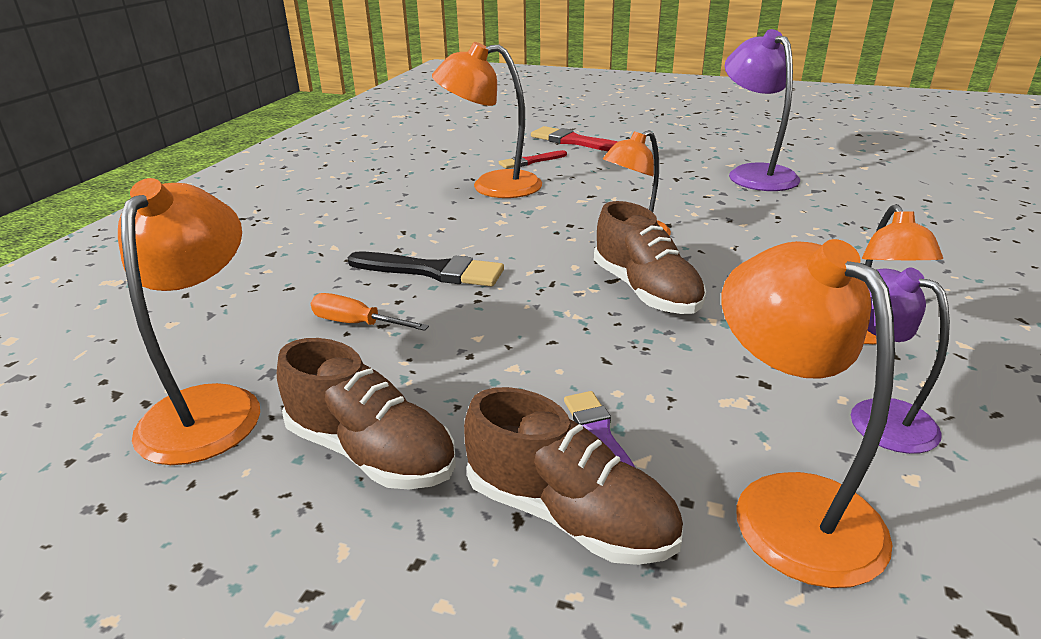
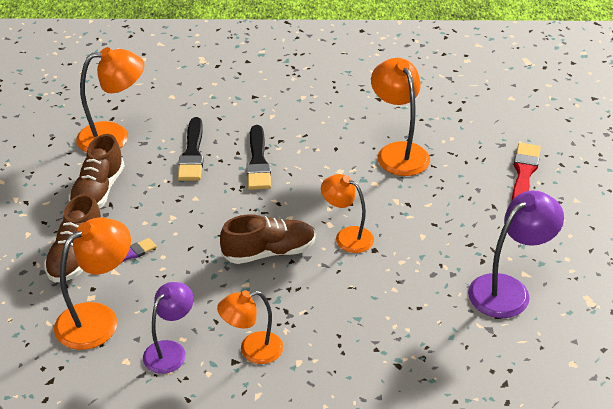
camera: 70 degrees right, 10 degrees up
orange screwdriver [311,293,429,331] -> black brush [177,117,204,181]
red brush [499,150,567,169] -> none
brown shoe [594,201,706,314] -> brown shoe turned 150 degrees counterclockwise [220,214,315,264]

